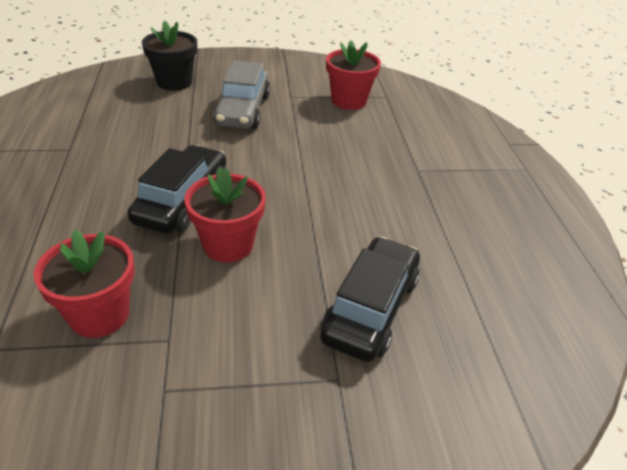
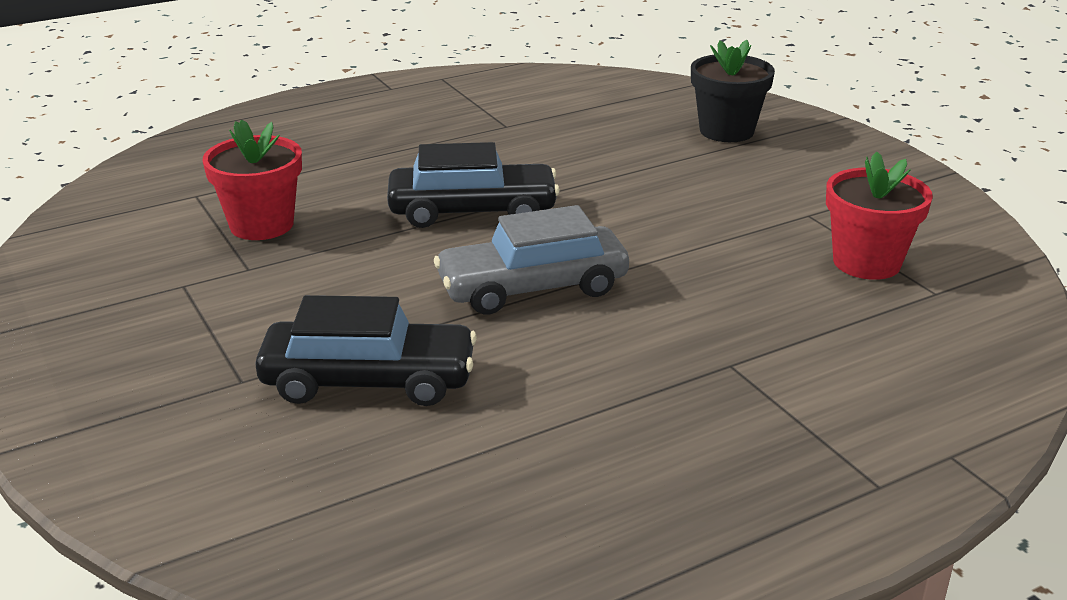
camera: 70 degrees right, 10 degrees down
red flower pot [184,167,266,262] -> none
grey car [213,61,270,129] -> grey car moved to [434,205,629,315]

